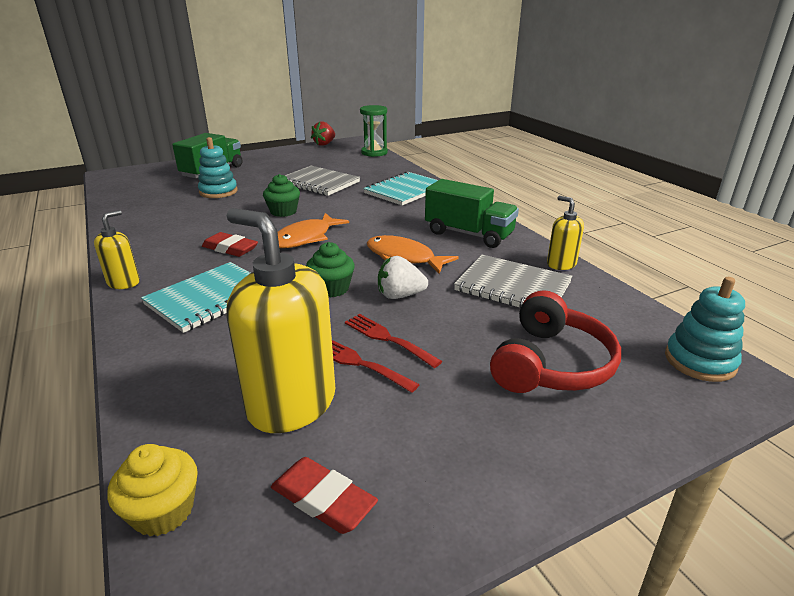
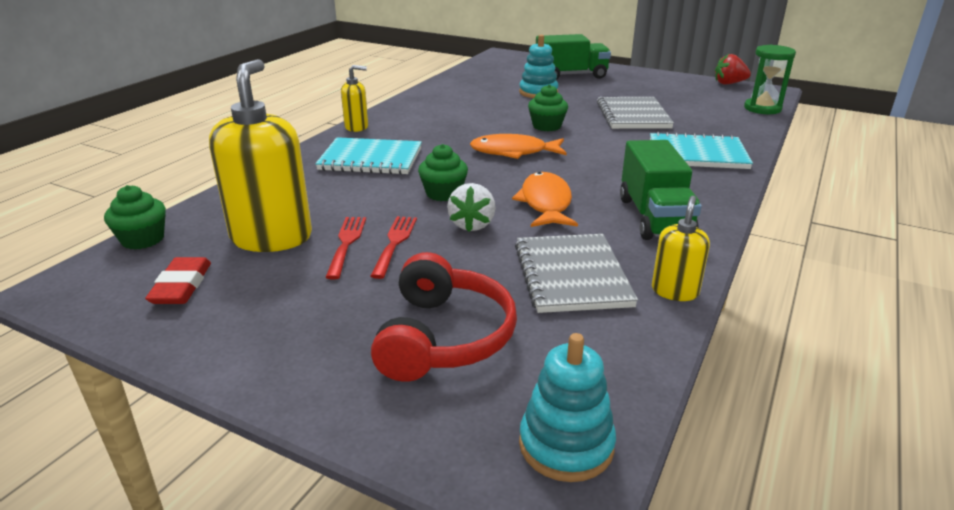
camera: 55 degrees right, 0 degrees up
yellow cupcake [107,444,198,536] -> green cupcake [104,185,166,250]
red eraser [202,232,258,257] -> none
white strawberry [378,256,428,299] -> white strawberry turned 135 degrees counterclockwise [447,183,496,232]
red headphones [490,290,621,393] -> red headphones turned 75 degrees counterclockwise [371,252,517,382]

